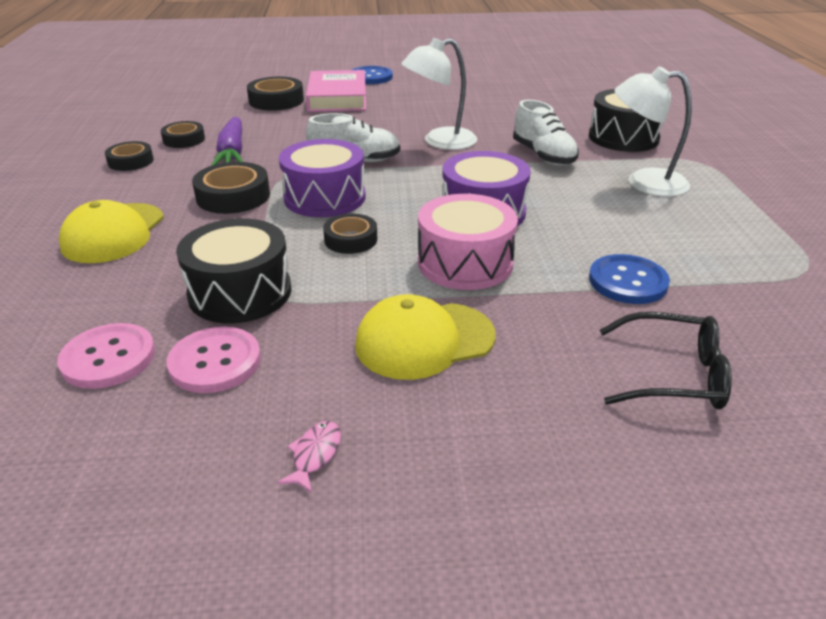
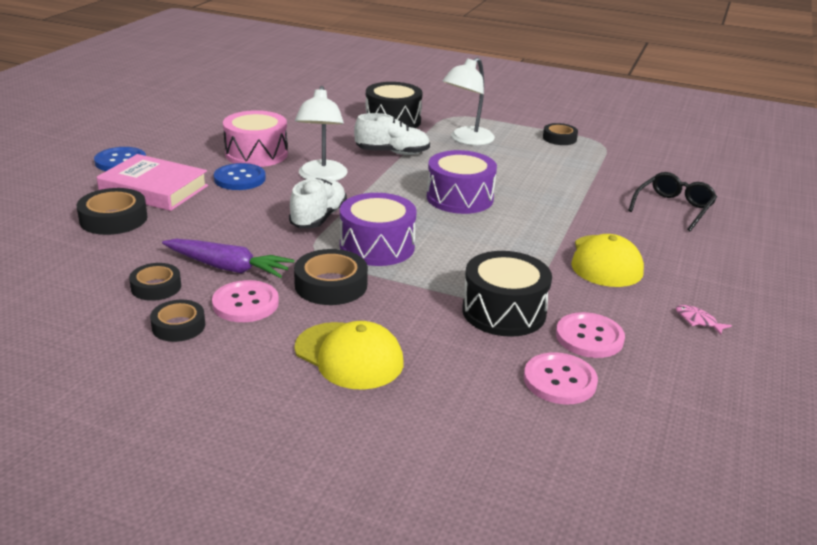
camera: 65 degrees left, 5 degrees down
black tape [323,214,377,254] -> black tape moved to [543,123,578,145]
pink drum [418,194,518,290] -> pink drum moved to [223,110,288,167]
blue button [589,254,670,304] -> blue button moved to [214,163,266,190]
none -> pink button [212,280,279,322]

